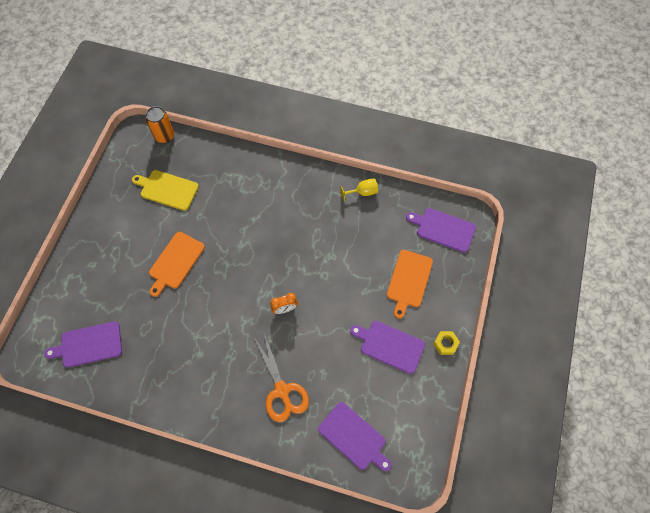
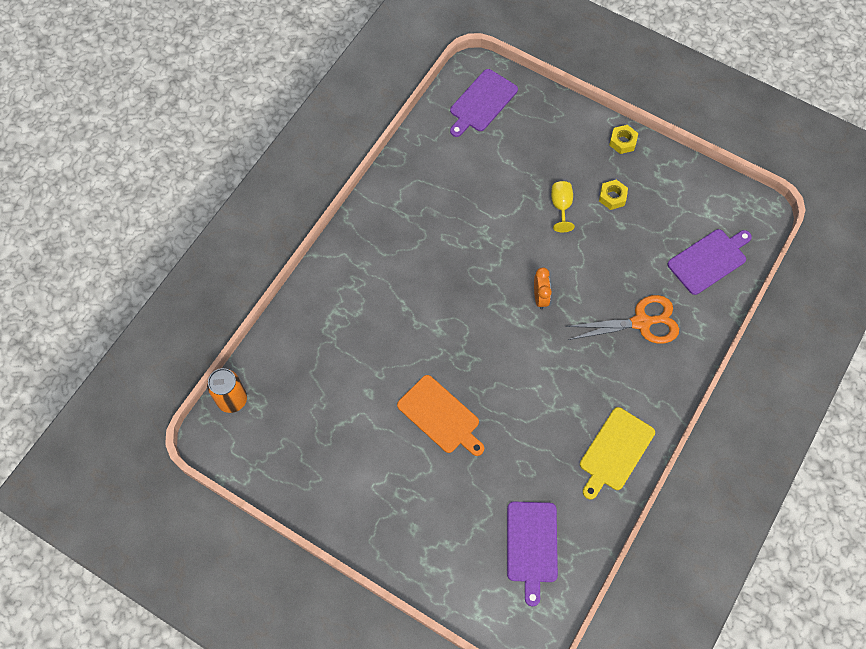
camera: 75 degrees left, 0 degrees up
yellow cutting board [132,170,199,211] -> yellow cutting board moved to [580,407,655,499]
yellow goblet [340,178,378,201] -> yellow goblet moved to [551,181,575,232]
purple cutting board [350,321,425,374] -> yellow nut [599,180,628,210]
orange cutting board [387,250,433,319] -> none

